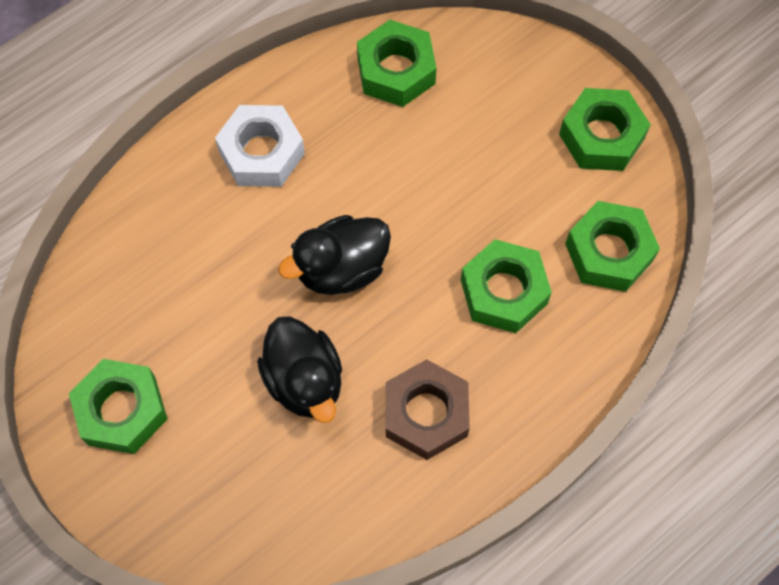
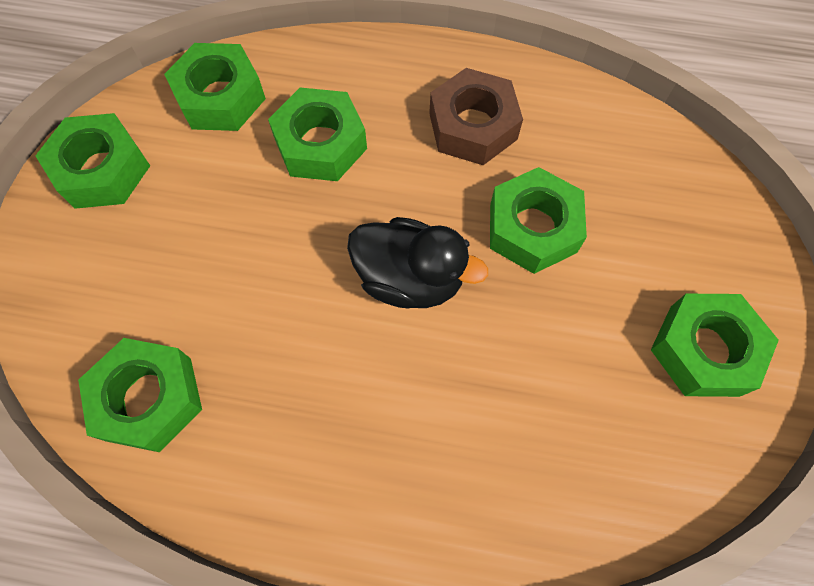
camera: 130 degrees left, 0 degrees up
white nut [215,105,305,187] -> none
black duck [257,316,342,423] -> green nut [490,167,587,274]

